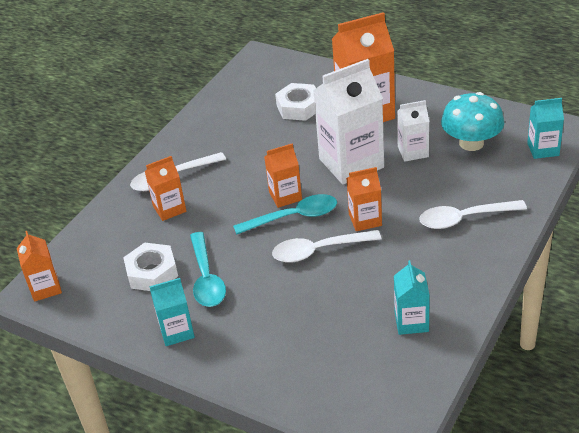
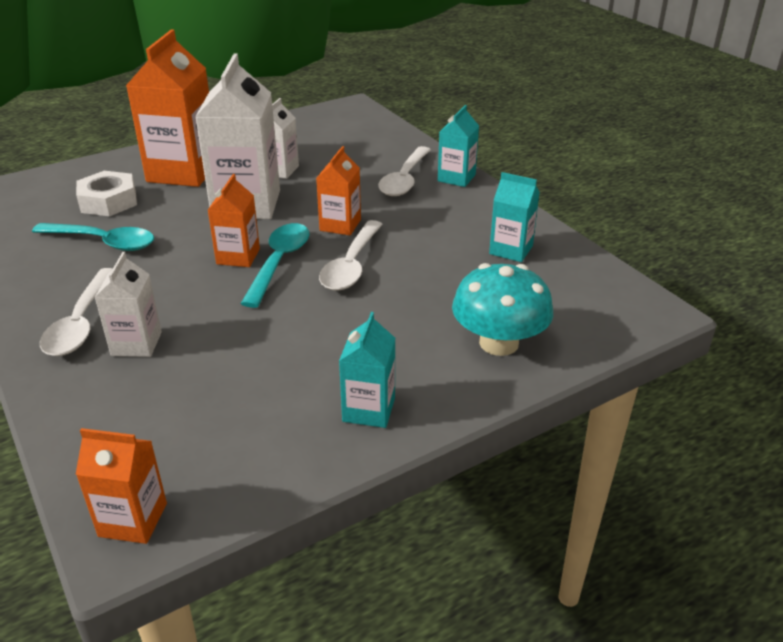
camera: 65 degrees left, 5 degrees down
white nut [123,243,178,291] -> none
orange carton [145,156,186,221] -> white carton [94,252,162,357]
turquoise spoon [190,232,226,307] -> turquoise spoon moved to [32,223,154,251]
turquoise mushroom [441,92,504,151] -> turquoise mushroom moved to [452,263,553,356]
turquoise carton [527,98,564,159] -> turquoise carton moved to [438,105,479,187]

